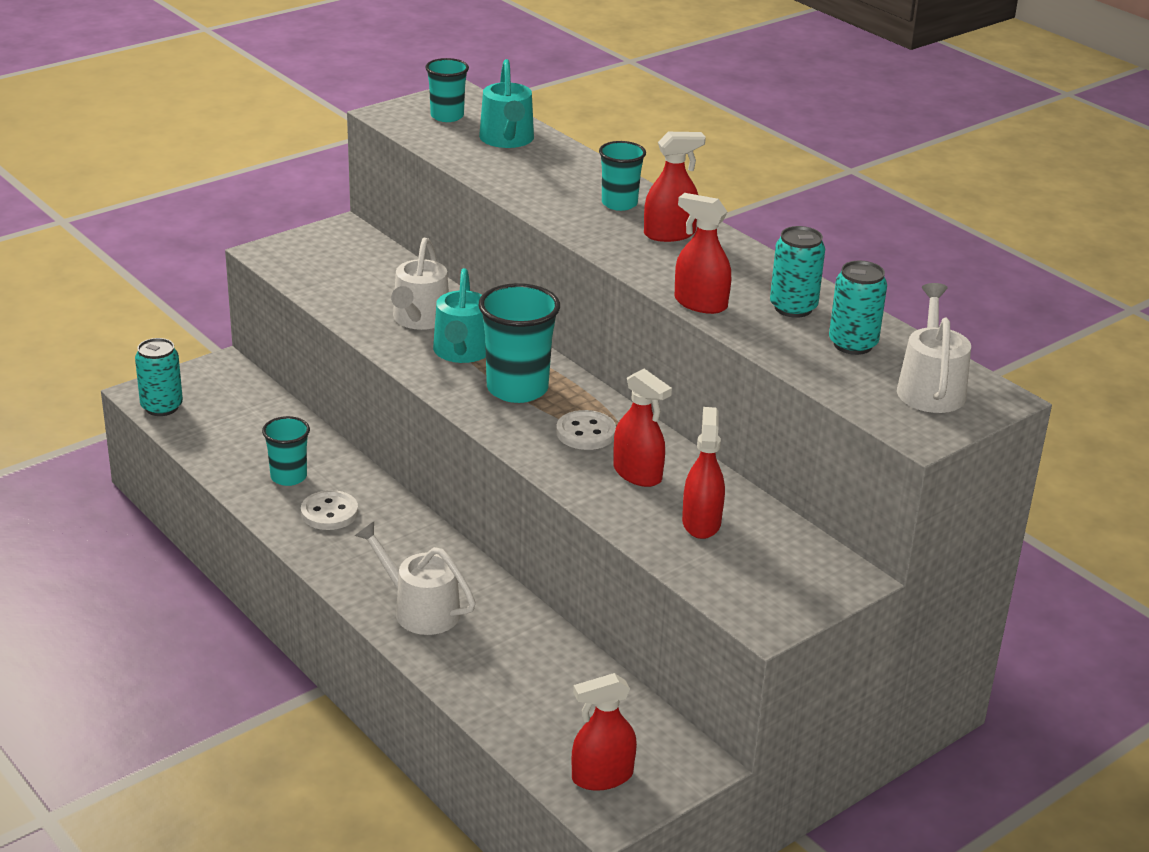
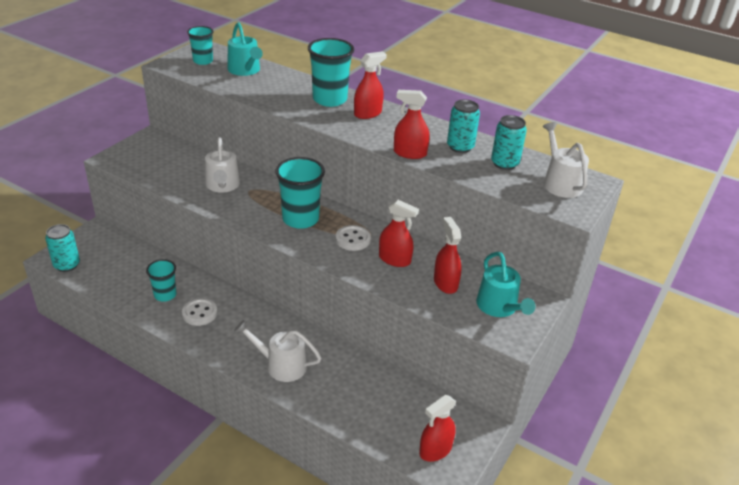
camera: 20 degrees left, 5 degrees up
turquoise watering can [433,268,486,363] -> turquoise watering can moved to [476,252,535,317]
turquoise cup [599,141,646,211] -> turquoise cup [308,38,354,107], size x1.64

